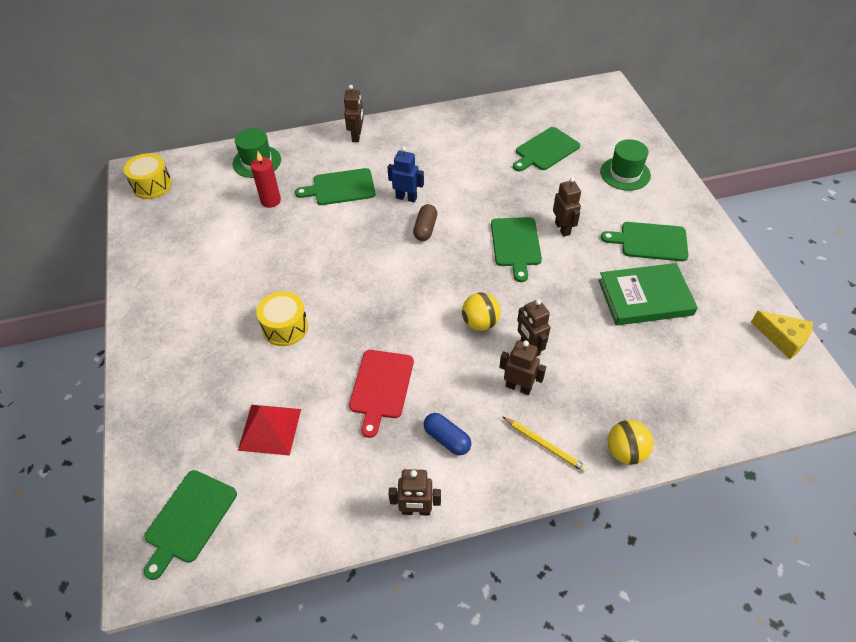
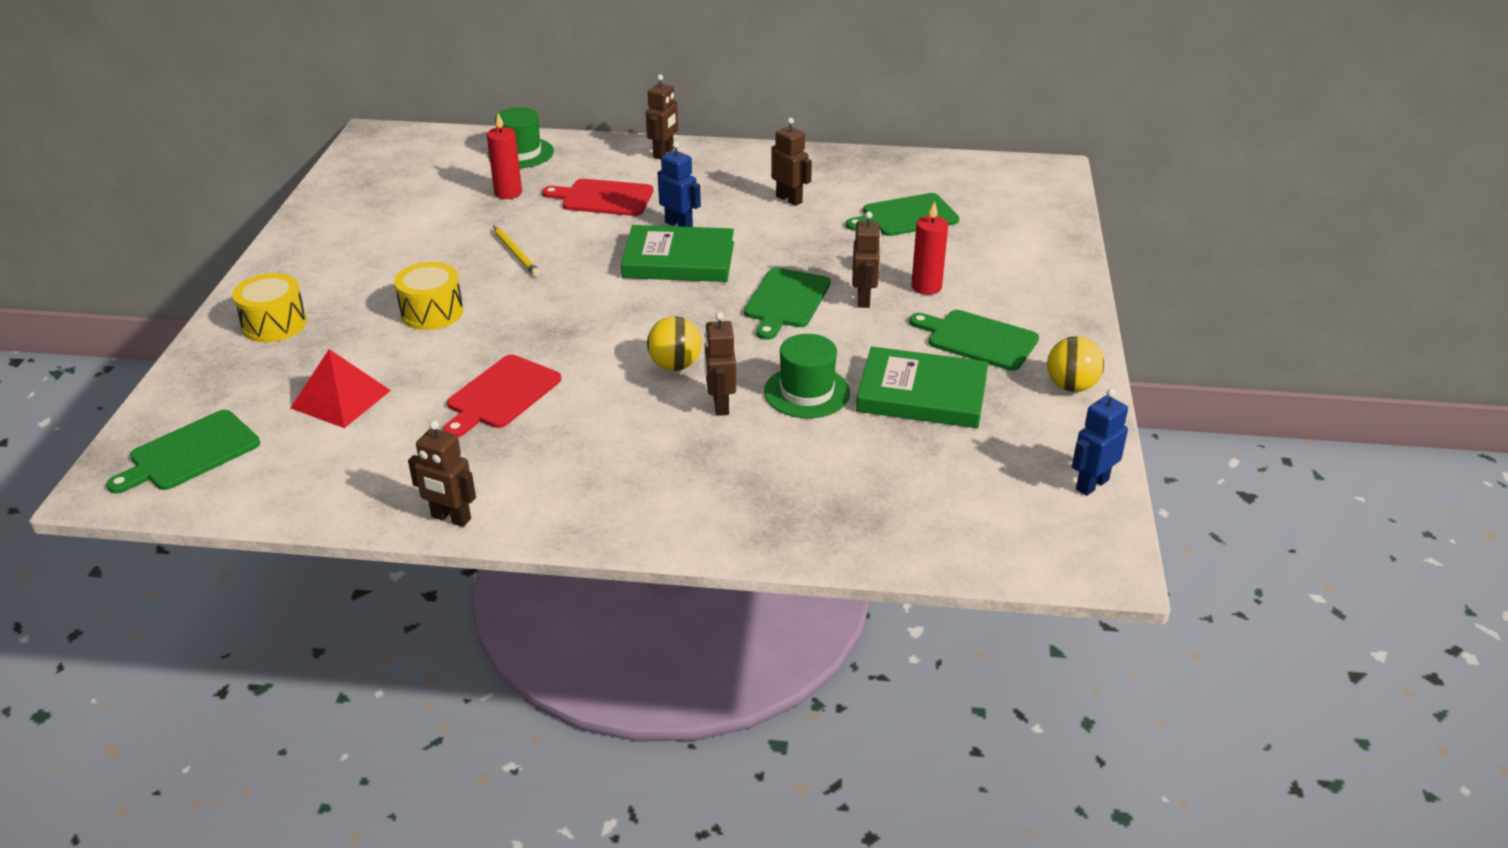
camera: 20 degrees right, 15 degrees down
yellow drum [124,153,172,199] -> yellow drum moved to [232,273,307,342]
green cutting board [295,168,375,205] -> red cutting board [542,179,653,216]
brown capsule [413,204,437,241] -> green book [621,225,734,282]
blue capsule [424,413,471,455] -> none
brown robot [499,341,546,395] -> brown robot moved to [771,118,812,206]
yellow pencil [503,417,587,472] -> yellow pencil moved to [493,225,540,276]
green hat [600,139,651,191] -> green hat moved to [764,334,850,418]
yellow ball [608,420,653,465] -> yellow ball moved to [1047,336,1104,392]
yellow cheese [751,311,813,359] -> blue robot [1072,389,1128,496]
none -> red candle [911,201,948,295]

